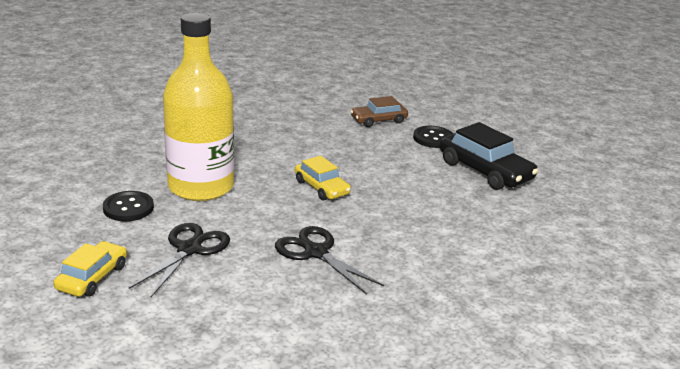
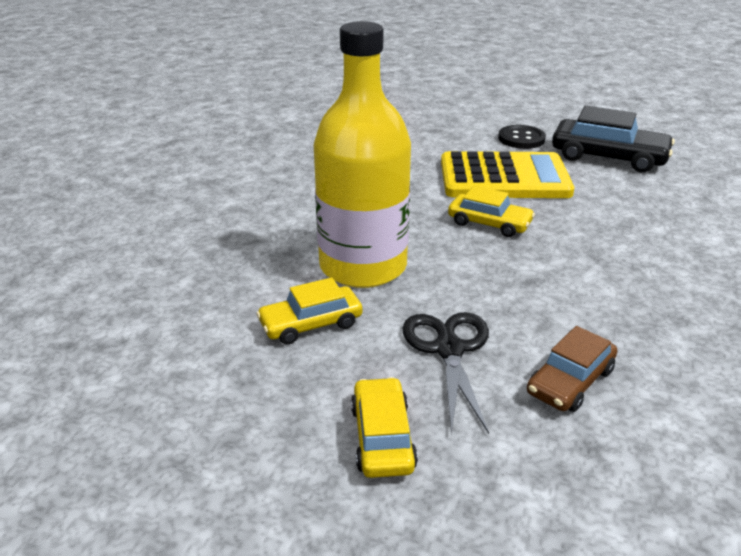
camera: 25 degrees left, 5 degrees up
black button [103,191,154,221] -> yellow car [256,277,363,344]
black scissors [275,226,384,295] -> none
brown car [351,96,408,127] -> brown car moved to [527,326,617,412]
none -> yellow calculator [441,151,574,198]

